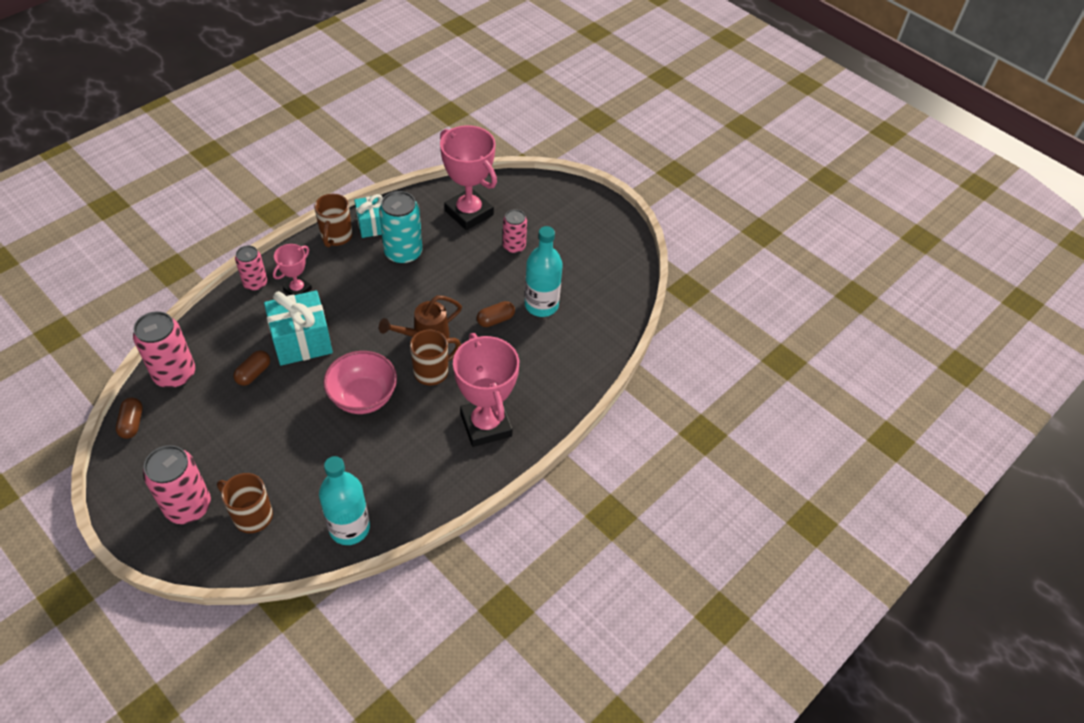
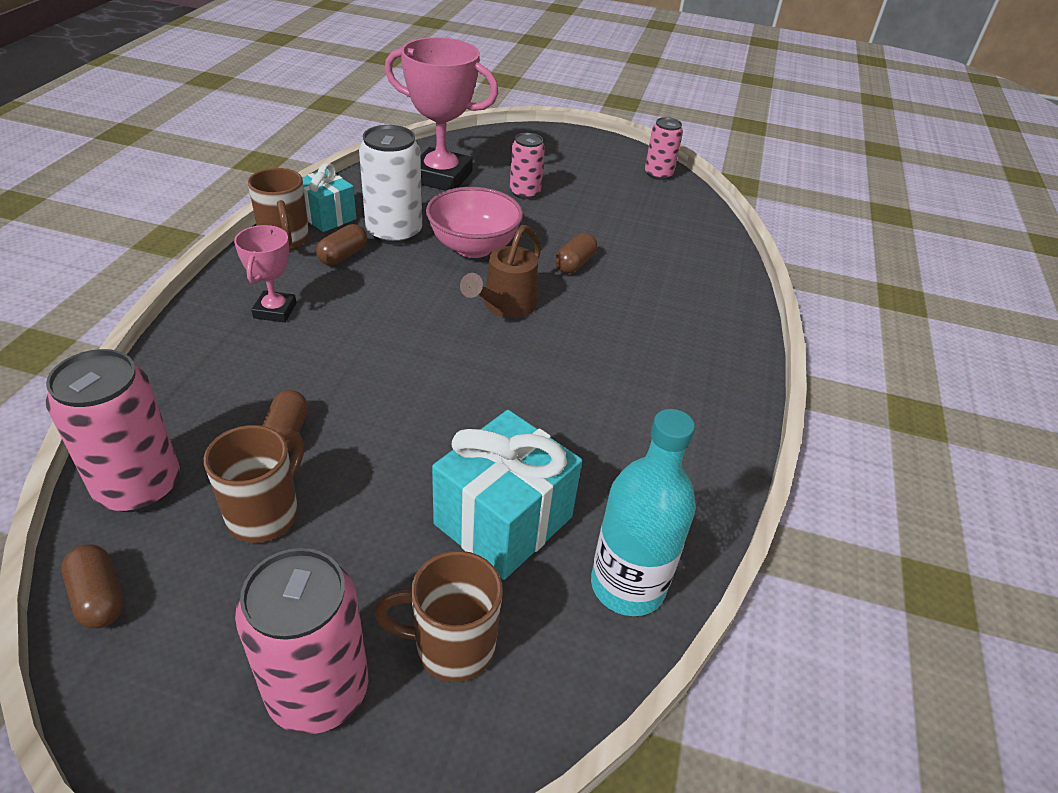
camera: 30 degrees left, 10 degrees down
pink can [235,245,267,291] -> pink can moved to [645,117,683,180]
turquoise gift [264,290,333,366] -> turquoise gift moved to [432,410,582,580]
pink bowl [323,351,397,414] -> pink bowl moved to [426,187,523,258]
turquoise can [379,191,422,264] -> white can [359,125,422,245]
brown mug [410,330,461,385] -> brown mug moved to [204,425,304,543]
pink trophy [453,333,519,447] -> none
turquoise bottle [525,226,563,317] -> none
none -> brown capsule [316,224,367,265]

